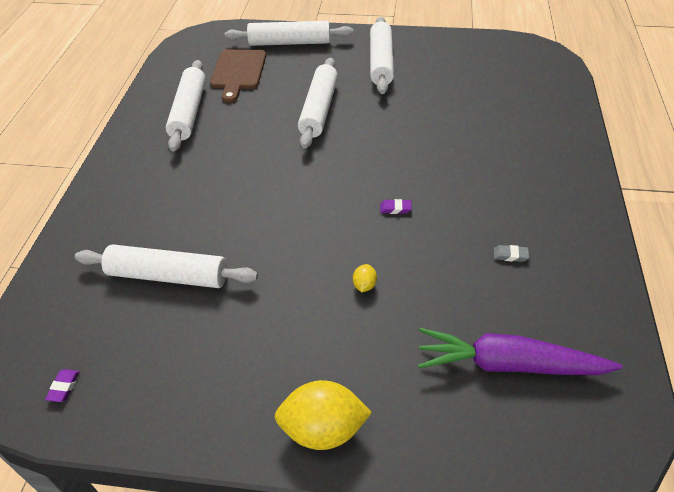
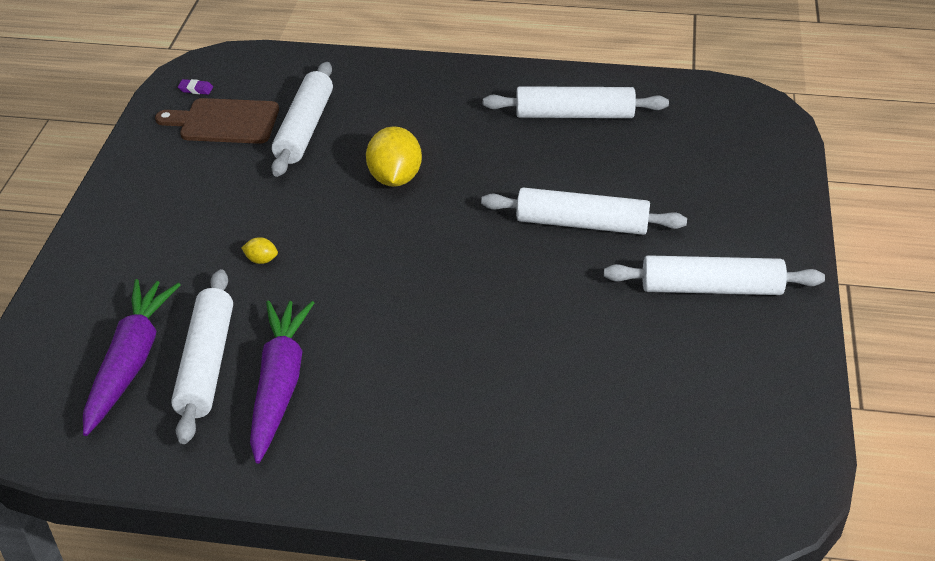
camera: 90 degrees right, 5 degrees down
brown cutting board [210,49,266,103] -> brown cutting board moved to [155,98,279,144]
white rolling pin [225,21,353,46] -> white rolling pin moved to [171,269,233,444]
yellow lemon [274,380,372,450] -> yellow lemon moved to [366,126,422,187]
purple eraser [380,199,412,214] -> none
grey eraser [494,245,529,262] -> purple carrot [250,300,314,464]

